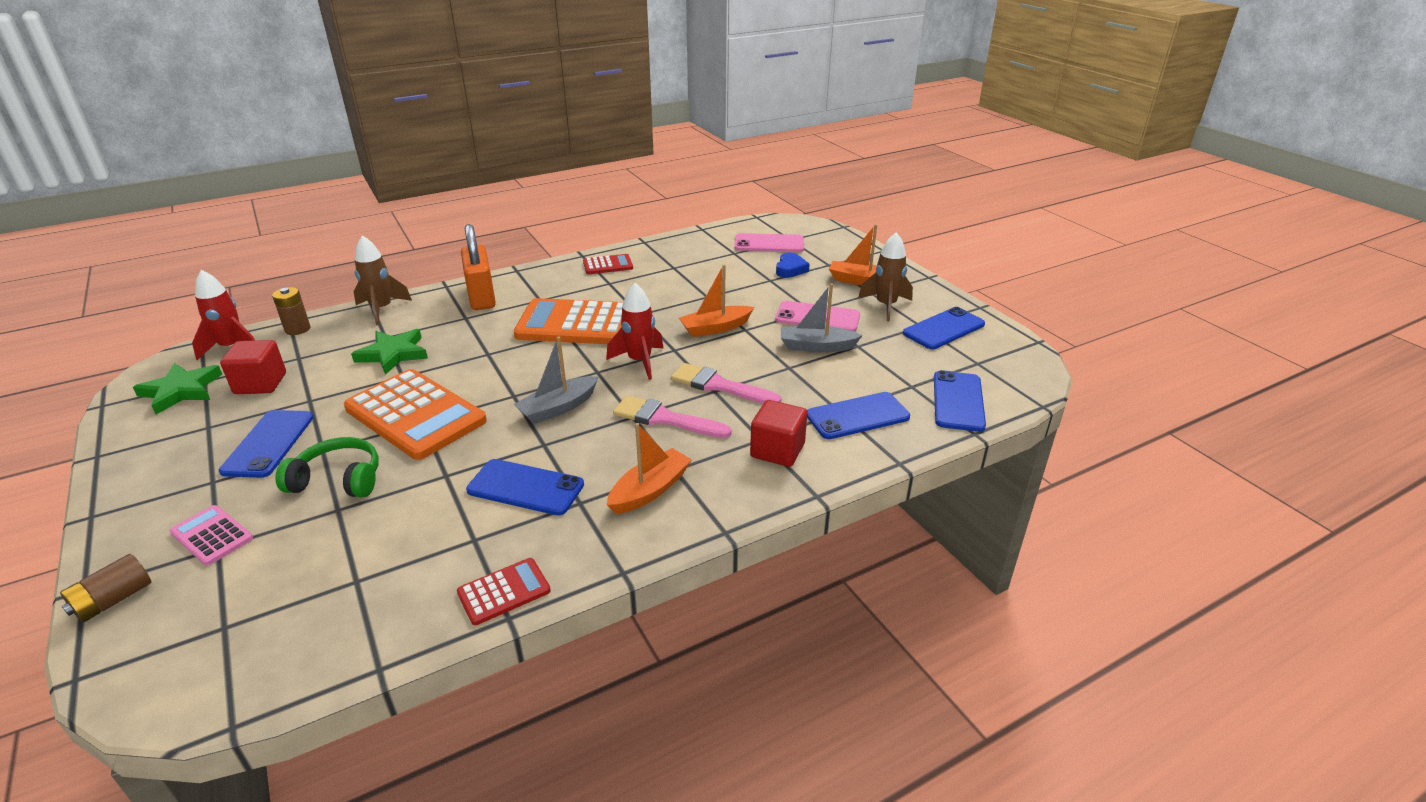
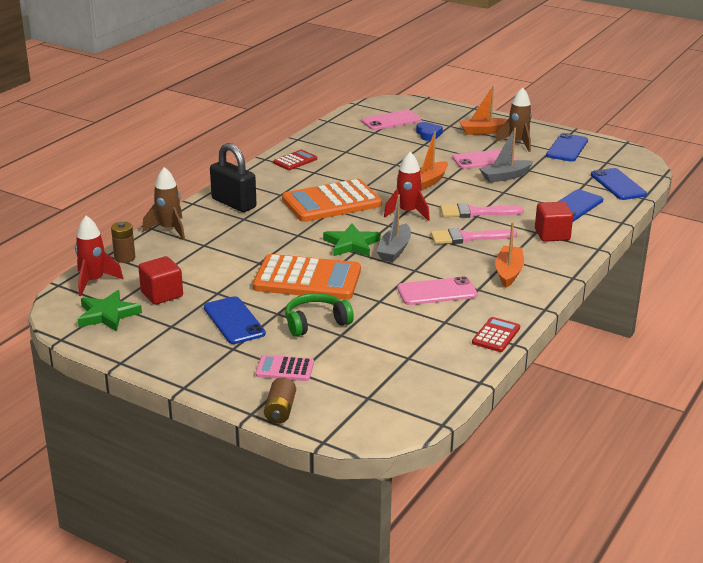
camera: 30 degrees left, 5 degrees down
green star [351,329,428,375] -> green star moved to [323,223,381,257]
orange padlock [461,224,496,310] -> black padlock [210,143,256,212]
blue phone [466,459,584,515] -> pink phone [397,276,478,305]

